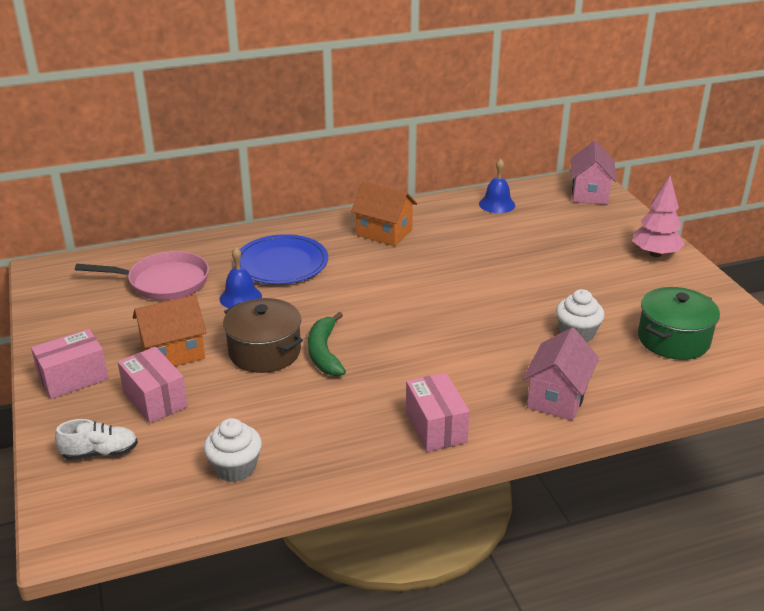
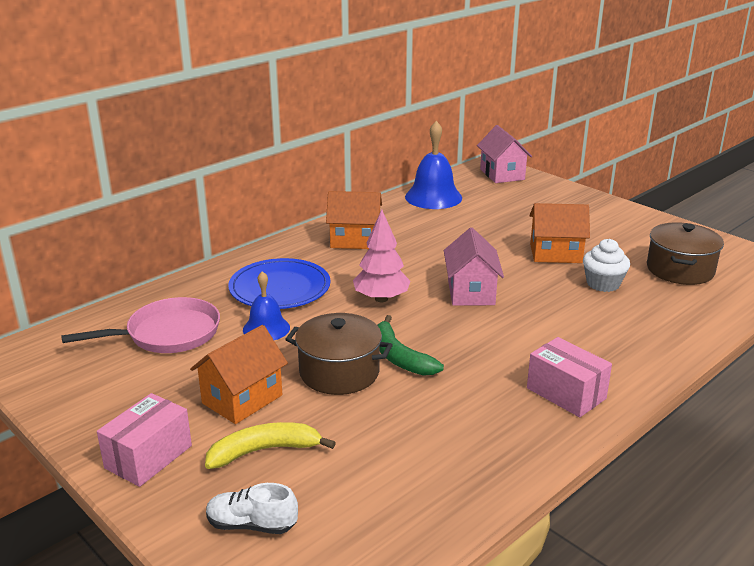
camera: 25 degrees left, 5 degrees down
white shoe [55,419,138,460] -> white shoe turned 135 degrees counterclockwise [206,483,298,534]
pink box [118,347,188,423] -> yellow banana [205,422,336,469]
white cupcake [204,418,262,482] -> none
blue bell [479,159,515,213] -> blue bell [405,121,462,209], size x1.62
pink house [523,328,599,420] -> pink house moved to [444,227,504,306]
pink tree [632,176,685,257] -> pink tree moved to [353,210,411,302]
green pot [638,287,720,360] -> brown pot [647,222,724,285]
none -> orange house [529,203,590,263]

